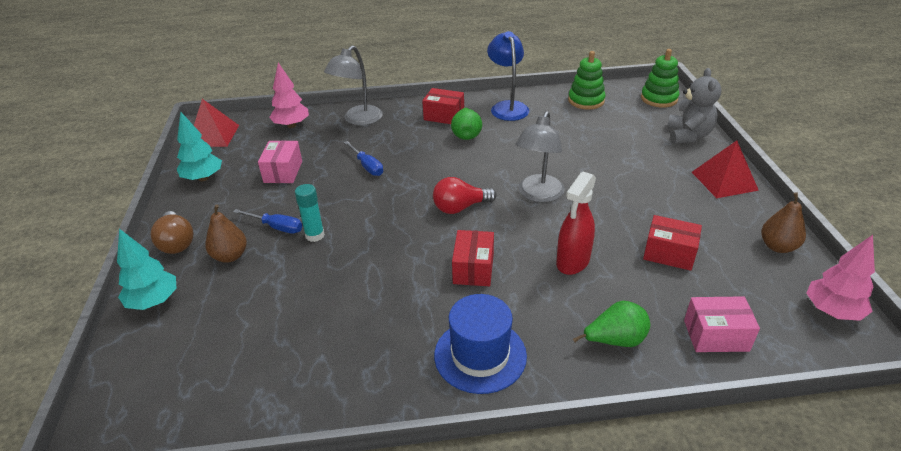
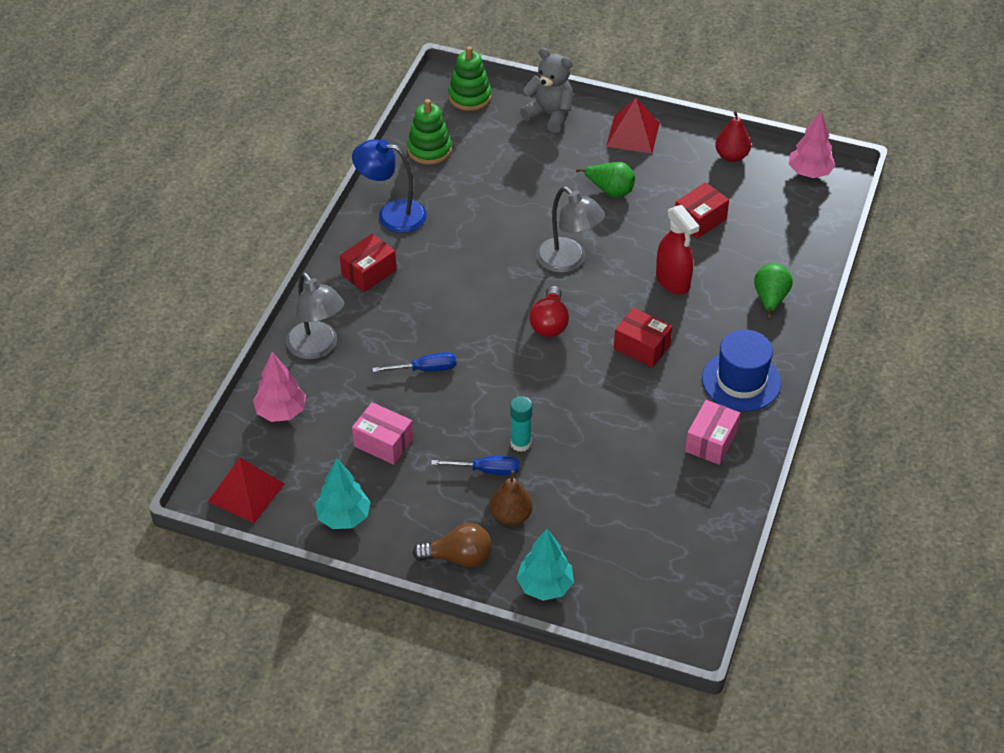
camera: 65 degrees left, 10 degrees up
blue screwdriver [233,209,302,233] -> blue screwdriver turned 45 degrees clockwise [431,456,519,475]
green pear [451,108,482,140] -> green pear moved to [576,162,635,198]
pink box [684,296,760,352] -> pink box moved to [685,400,740,465]
brown pear [761,192,806,253] -> red pear [715,111,751,162]

